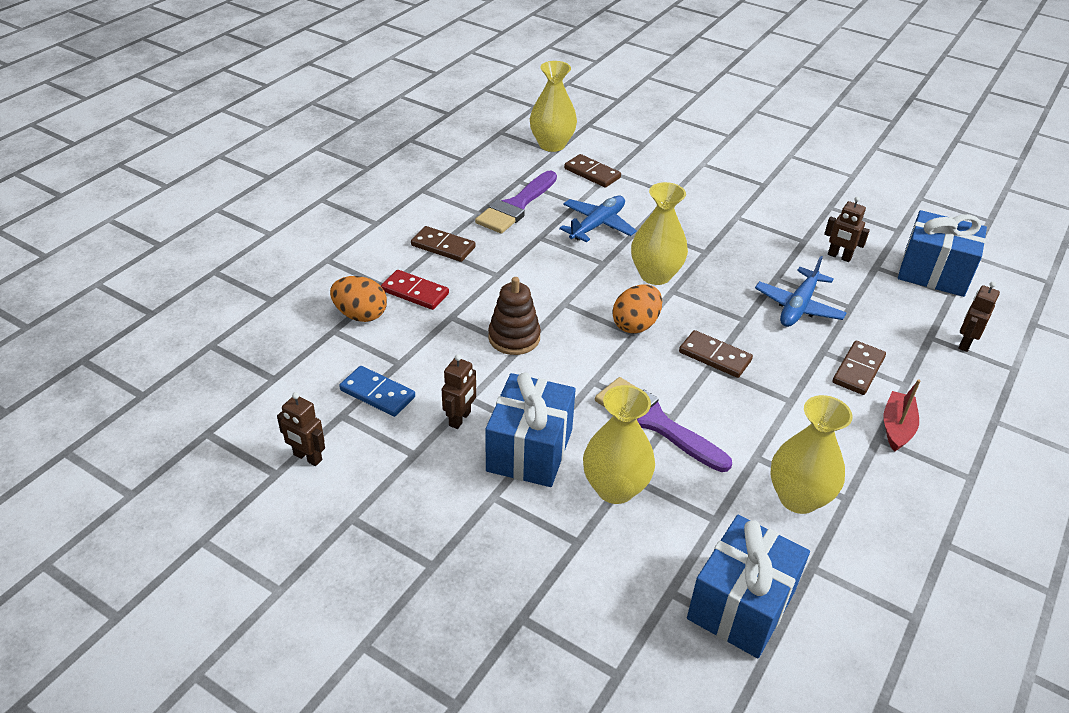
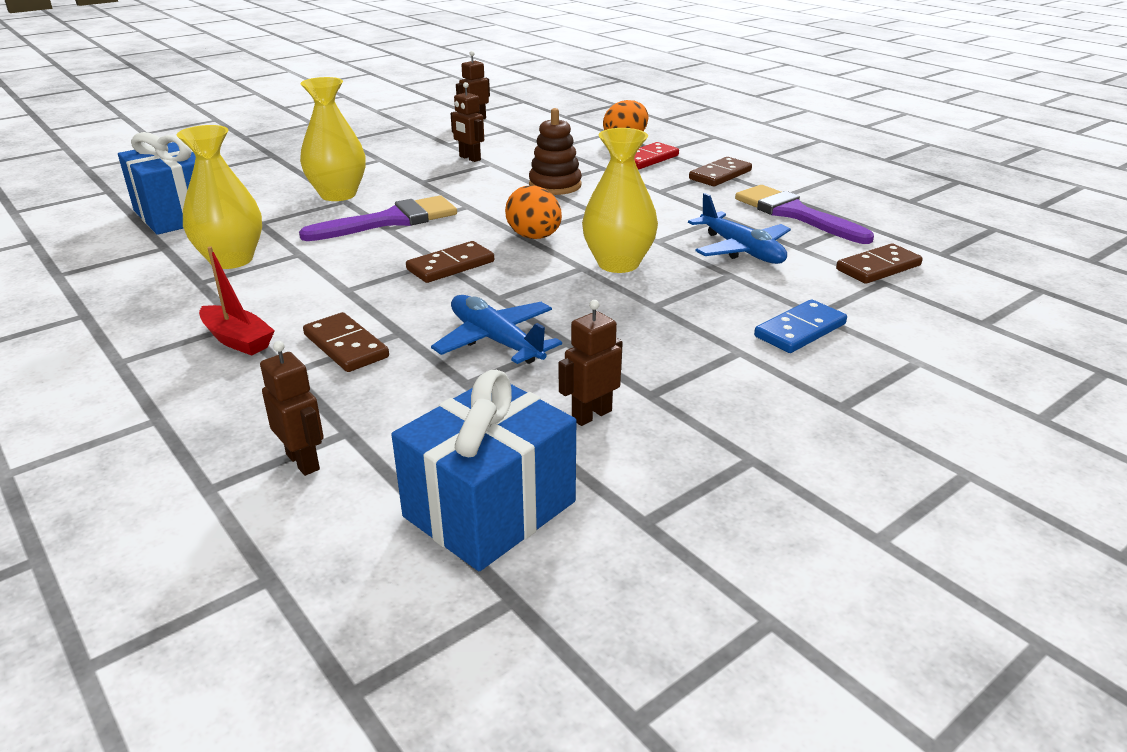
camera: 110 degrees right, 10 degrees down
blue domino [339,366,415,417] -> blue domino moved to [754,299,847,353]
blue gift [485,373,576,487] -> none
yellow vase [530,61,577,152] -> none

